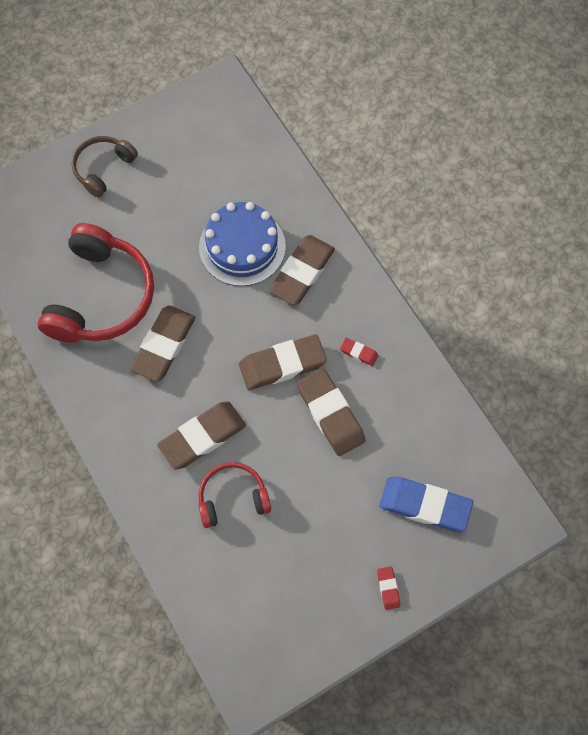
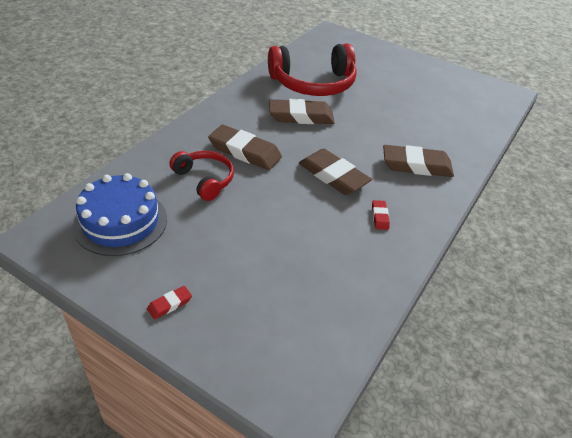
camera: 60 degrees right, 25 degrees down
brown headphones [72,136,138,198] -> none
blue cake [199,202,286,286] -> blue cake moved to [73,173,167,256]
brown eraser [297,368,366,456] -> none
blue eraser [379,477,473,532] -> none

